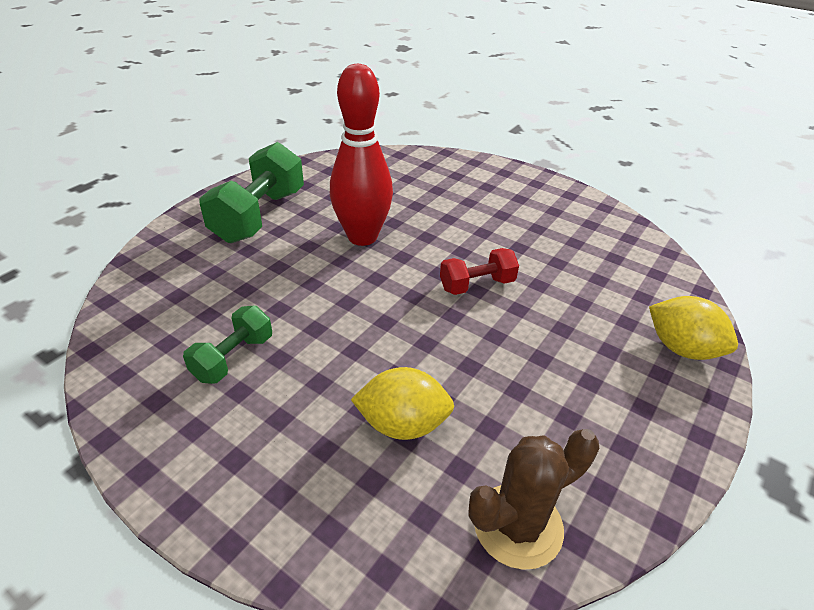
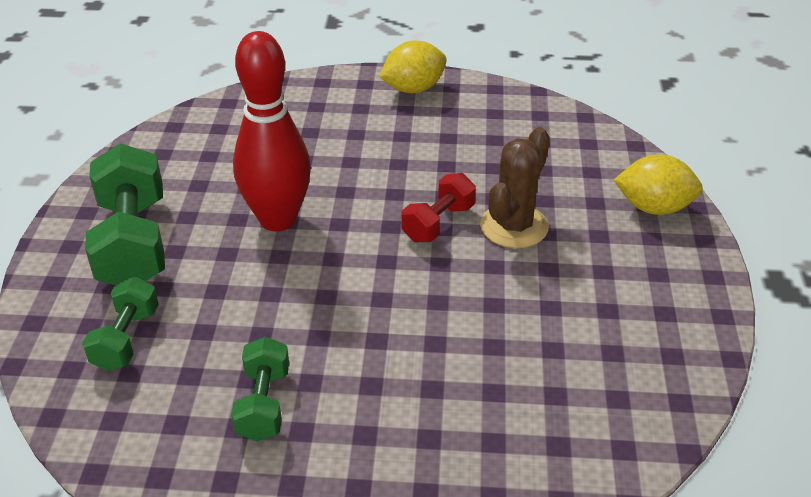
camera: 30 degrees left, 0 degrees up
yellow lemon [351,367,454,440] -> yellow lemon moved to [379,40,447,93]
brown cactus [468,429,600,570] -> brown cactus moved to [480,127,550,248]
none -> green dumbbell [83,277,159,371]

